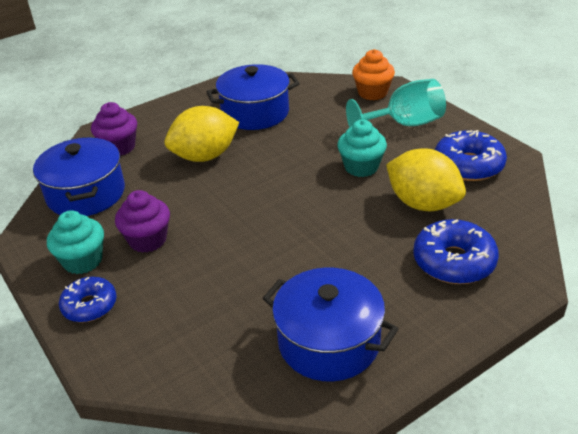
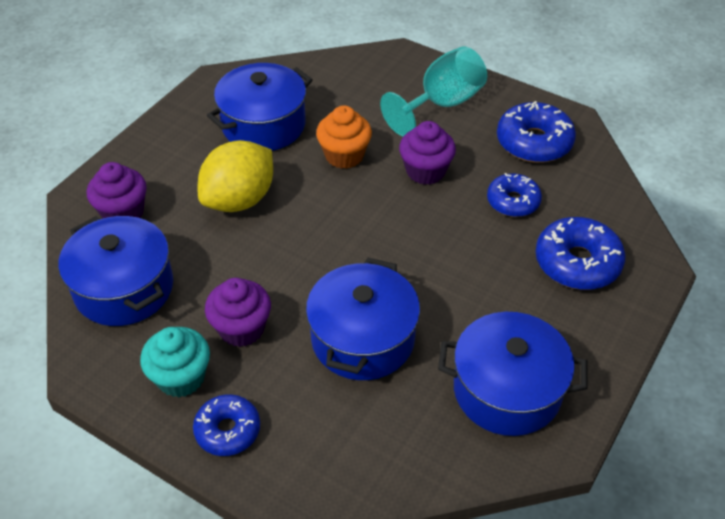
camera: 25 degrees left, 10 degrees up
turquoise cupcake [337,119,387,177] -> purple cupcake [399,121,456,185]
orange cupcake [352,49,395,100] -> orange cupcake moved to [316,105,372,169]
yellow lemon [386,148,466,211] -> blue donut [487,173,542,217]
none -> blue pot [306,258,420,380]

